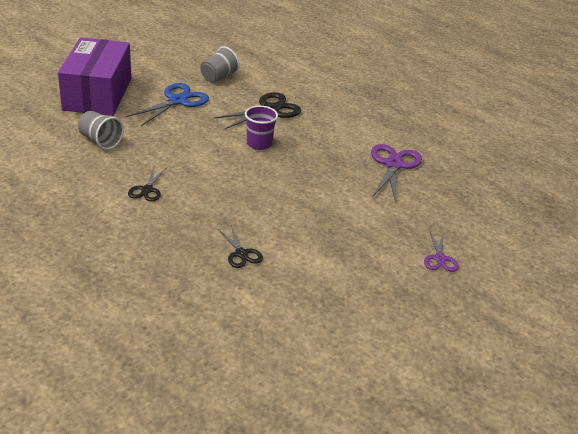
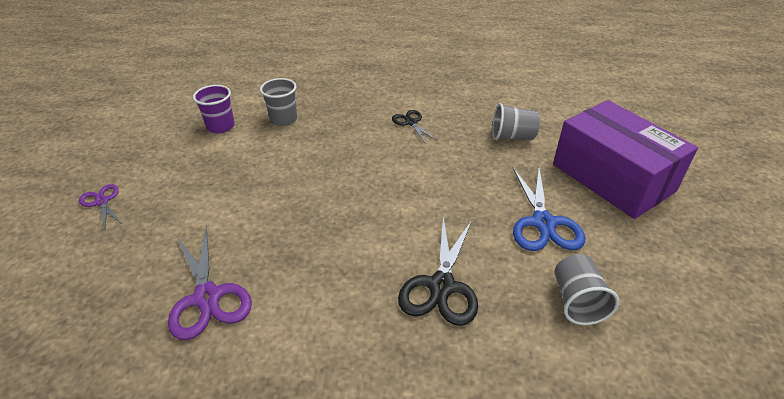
camera: 145 degrees right, 5 degrees up
black scissors [218,225,263,268] -> grey cup [260,78,297,126]
purple cup [245,106,278,150] -> purple cup moved to [193,85,235,133]

